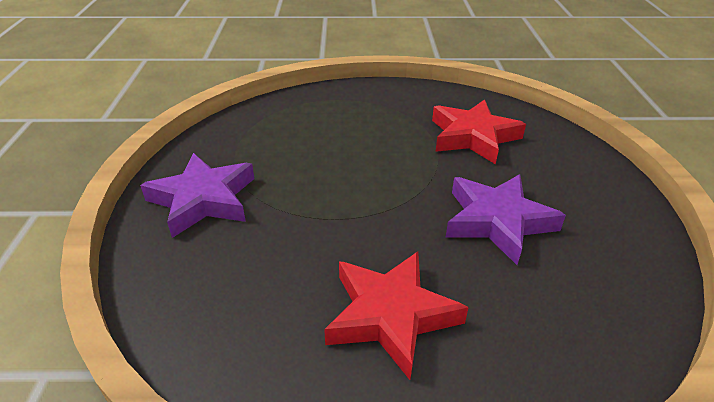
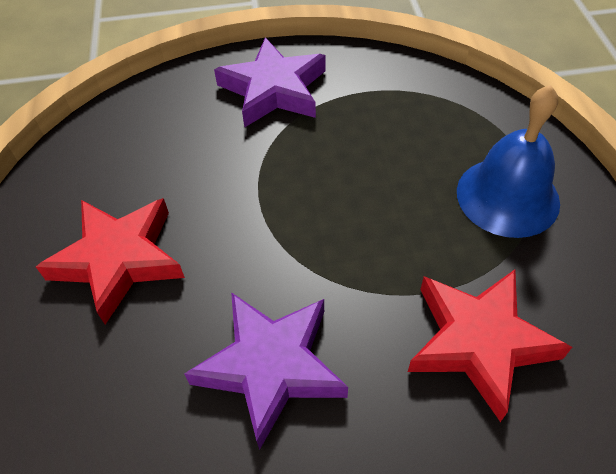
camera: 85 degrees right, 15 degrees up
none -> blue bell [457,85,560,238]

